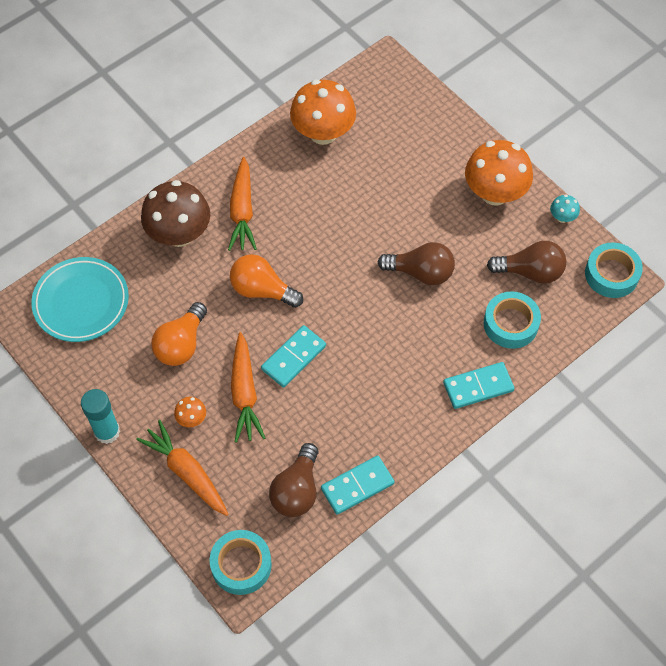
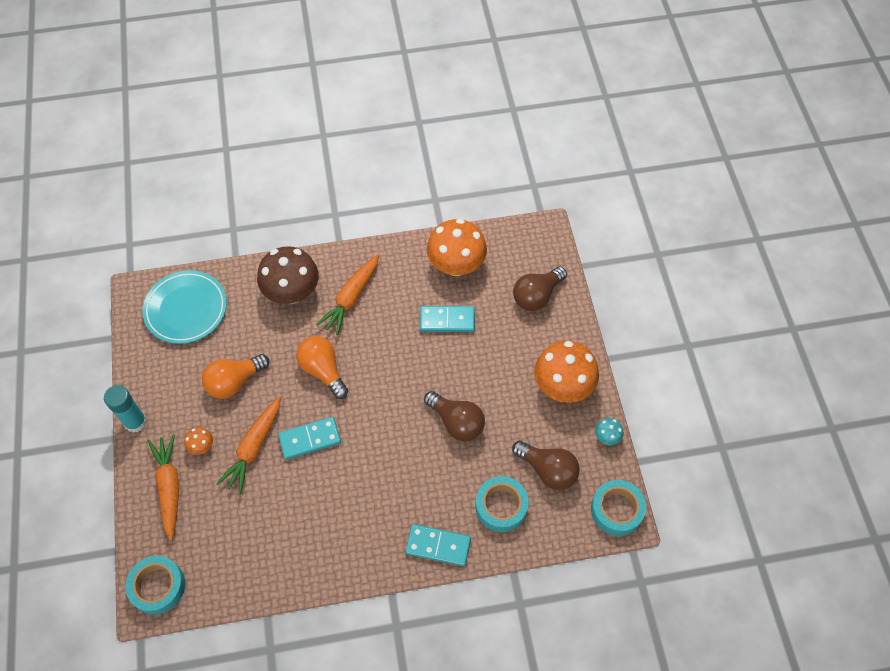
camera: 30 degrees right, 0 degrees up
brown light bulb [269,443,318,517] -> brown light bulb moved to [513,267,567,311]
turquoise domino [321,456,395,515] -> turquoise domino moved to [420,306,475,332]

